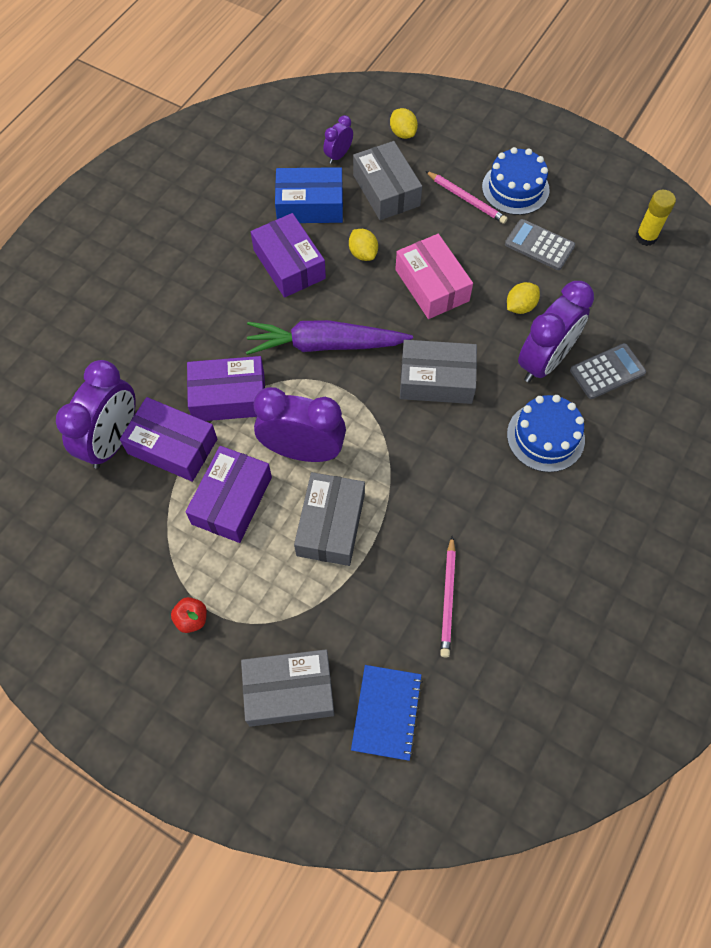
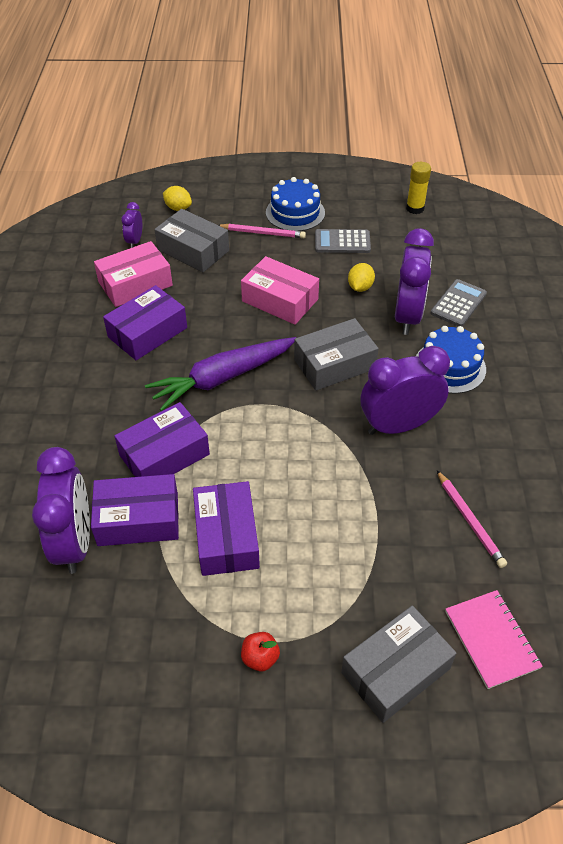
camera: 30 degrees left, 15 degrees down
purple box [251,213,326,298] -> purple box turned 75 degrees counterclockwise [103,285,187,360]
purple clock [254,387,346,462] -> purple clock moved to [361,346,450,435]
blue box [275,167,343,223] -> pink box [94,241,173,307]
grey box [294,472,365,566] -> none
yellow lemon [349,229,378,261] -> none
blue notebook [351,665,423,761] -> pink notebook [445,590,543,689]

